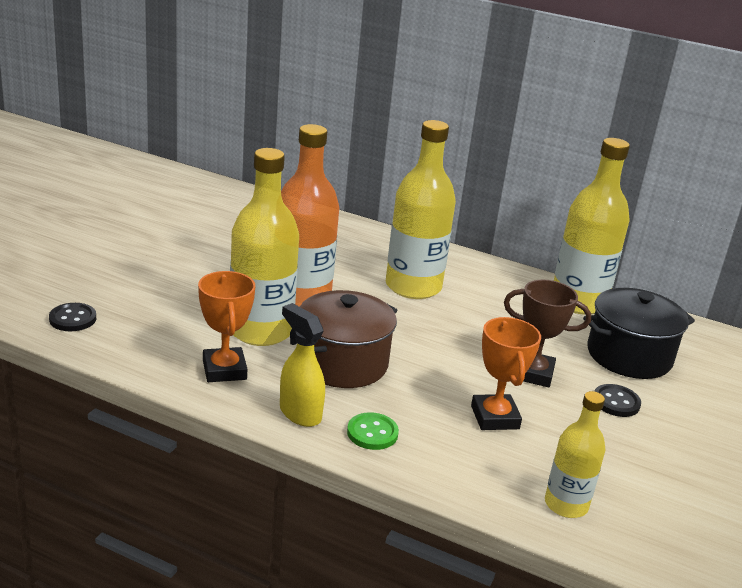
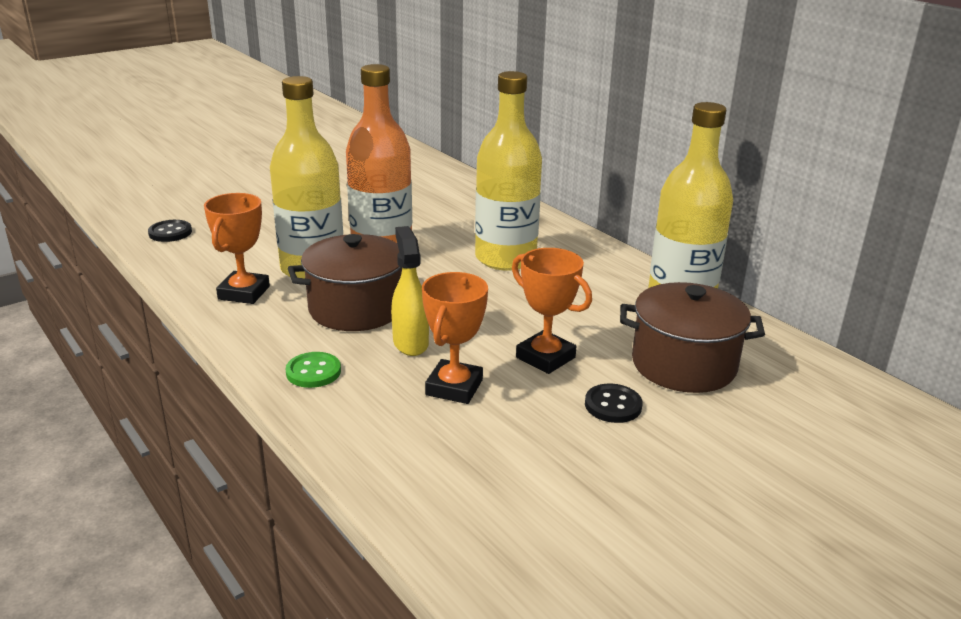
camera: 30 degrees right, 0 degrees up
yellow spray bottle [280,303,325,427] -> yellow spray bottle moved to [391,226,429,356]
brown trophy [504,279,591,387] -> orange trophy [512,248,592,374]
yellow bottle [545,391,605,518] -> none
black pot [583,288,695,379] -> brown pot [620,282,765,393]

